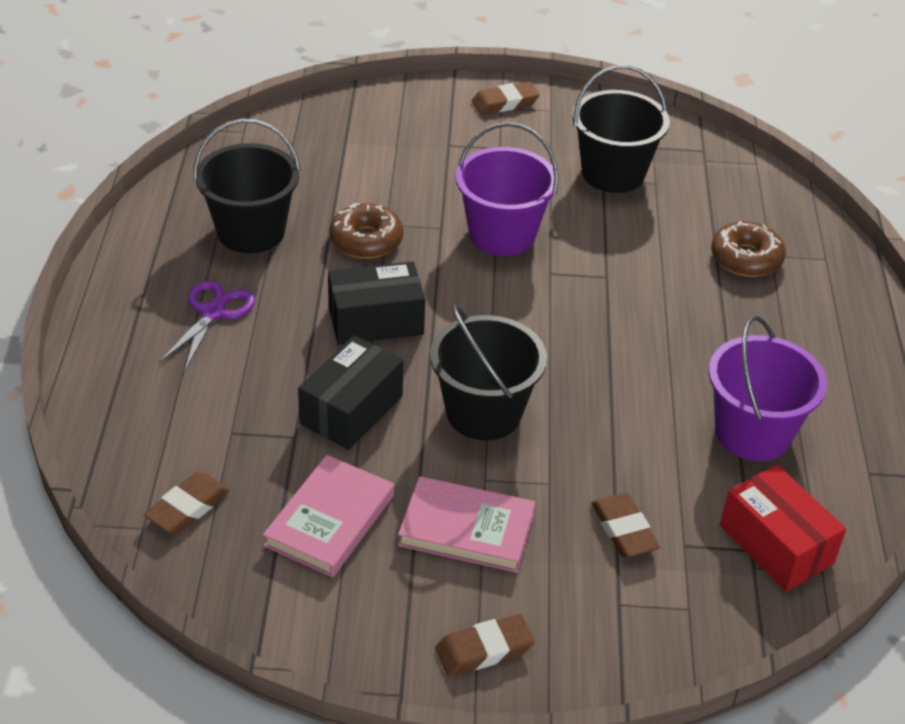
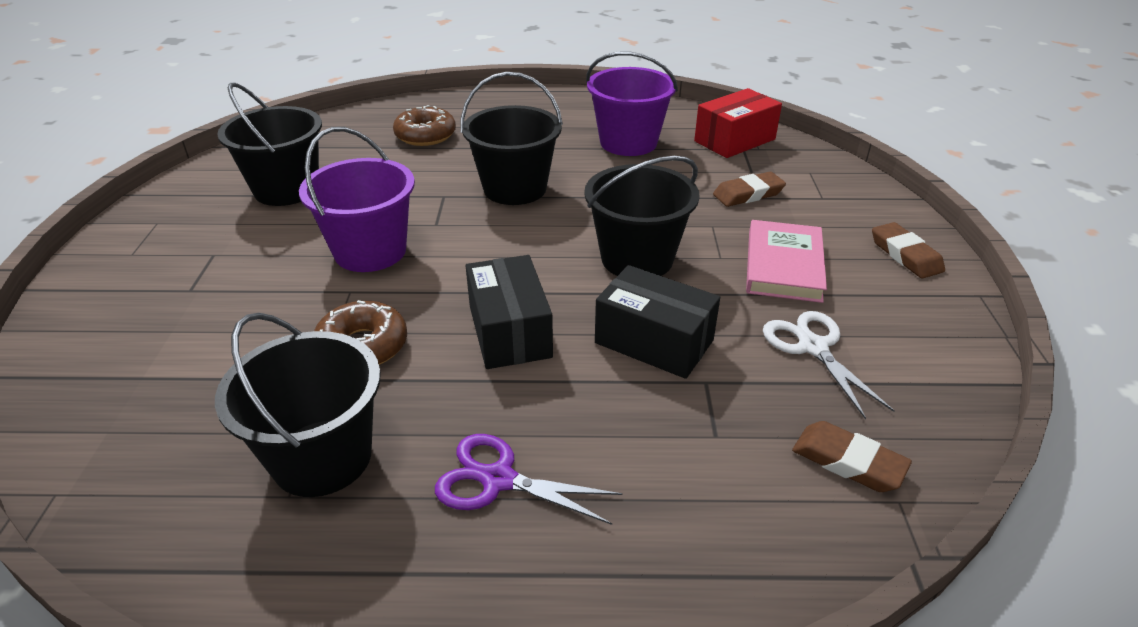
camera: 90 degrees left, 5 degrees down
pink book [263,455,394,577] -> white scissors [763,311,895,419]
brown eraser [472,82,540,115] -> none
none -> black bucket [460,72,563,205]

